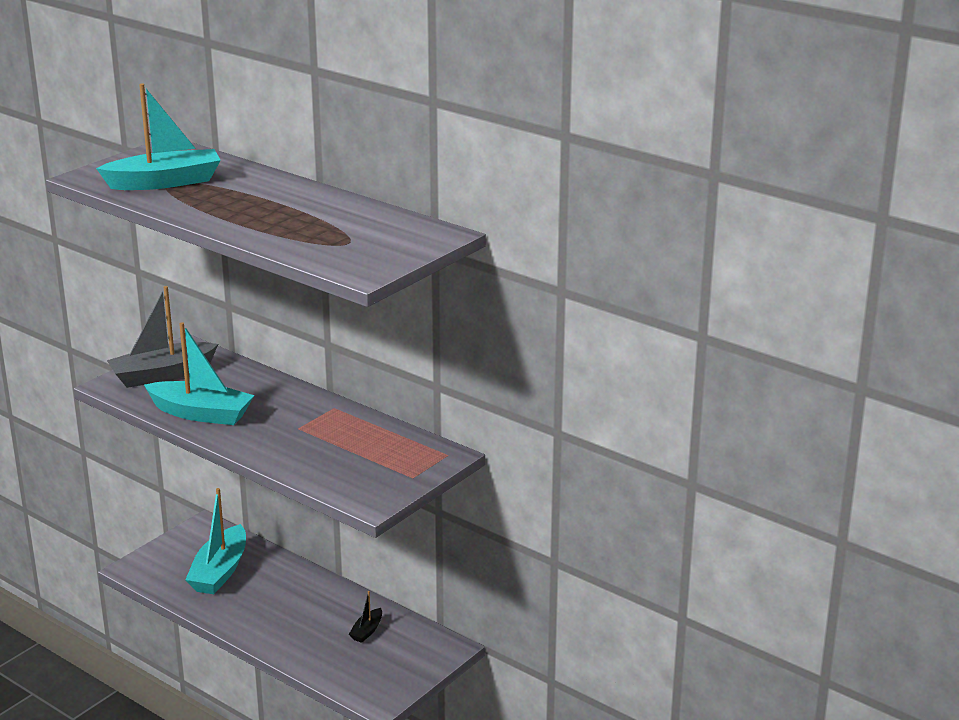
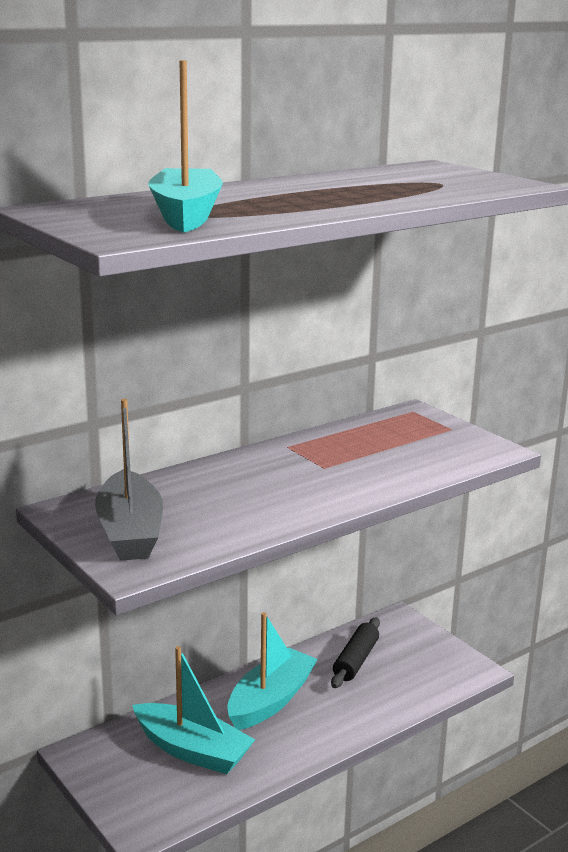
camera: 75 degrees left, 5 degrees down
turquoise boat [144,322,255,425] -> turquoise boat moved to [227,612,318,730]
black boat [349,591,382,643] -> black rolling pin [331,617,380,688]

